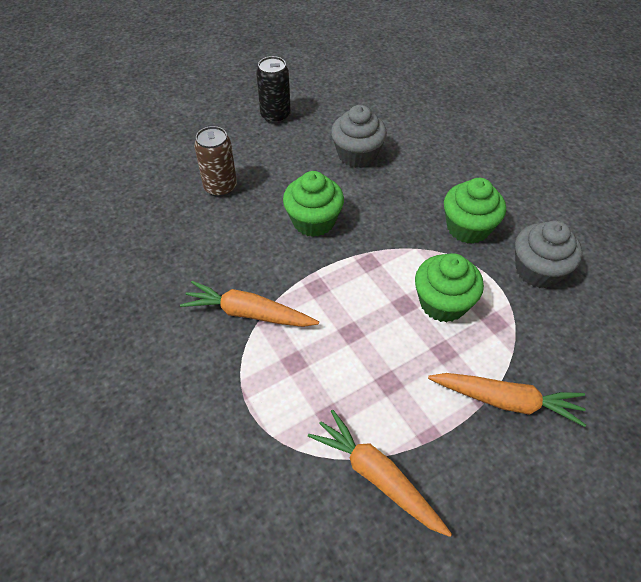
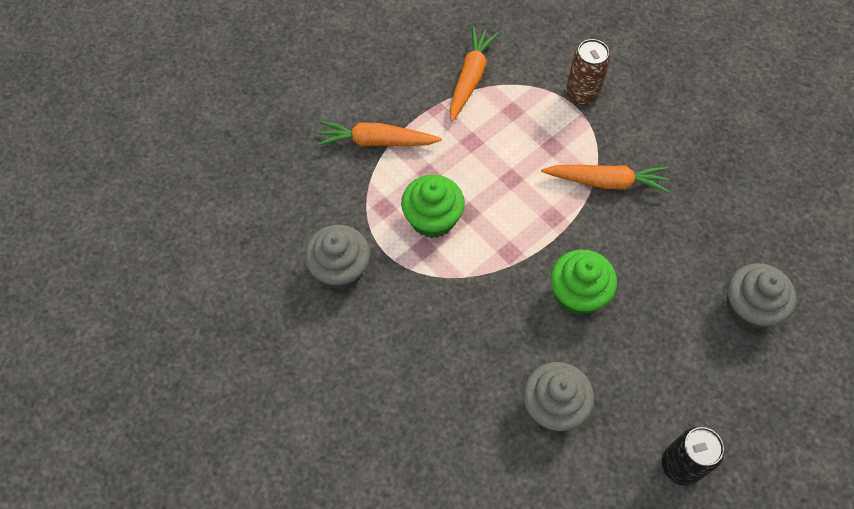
camera: 170 degrees right, 10 degrees up
brown can [194,126,237,197] -> brown can moved to [566,39,610,105]
orange carrot [308,410,452,537] -> orange carrot turned 105 degrees counterclockwise [450,26,499,122]
green cupcake [444,178,506,244] -> none
none -> grey cupcake [727,263,796,329]

